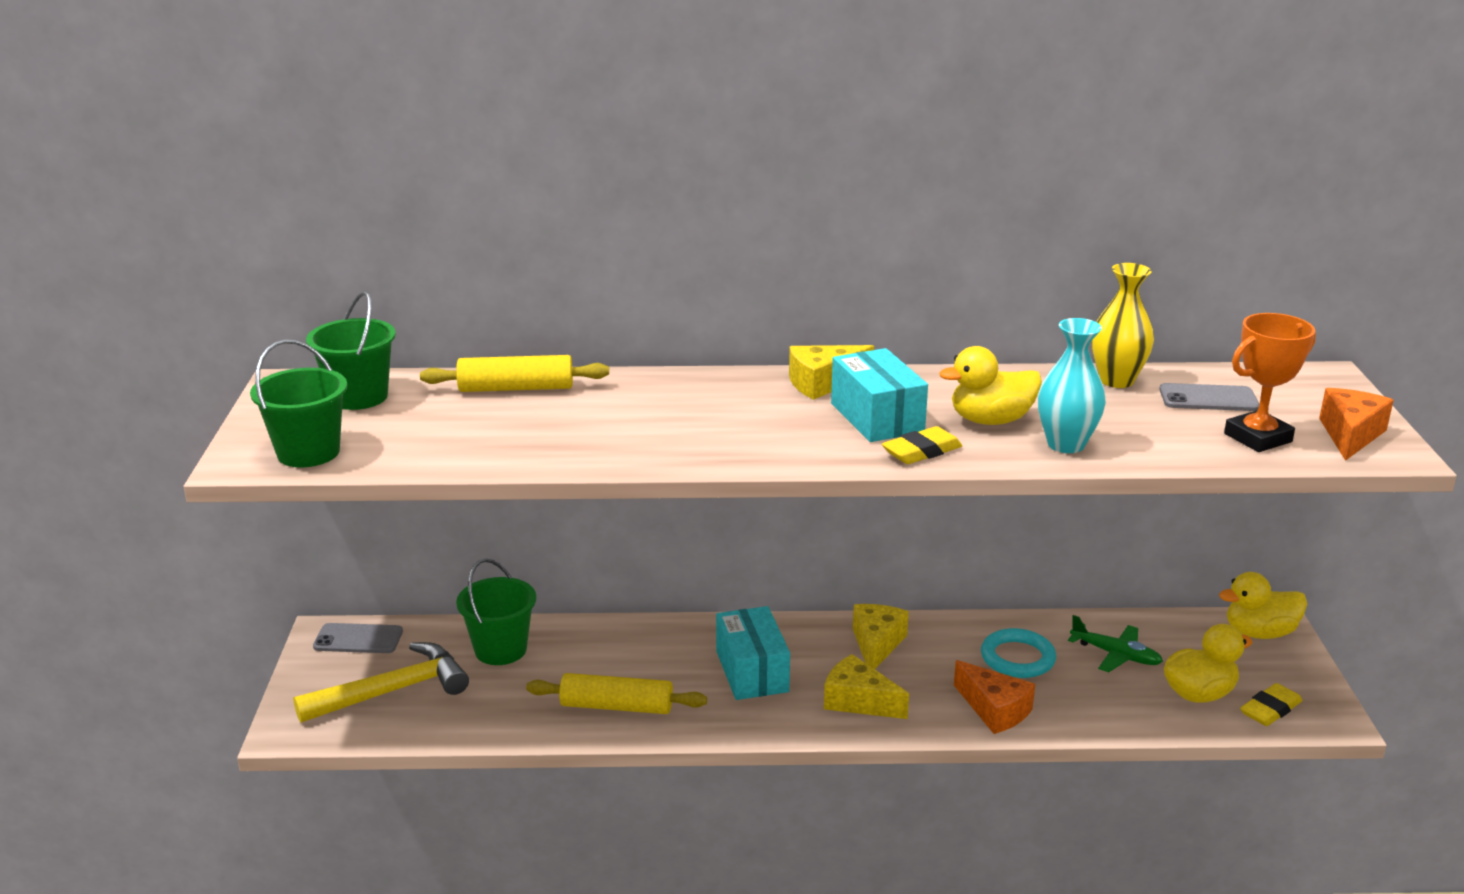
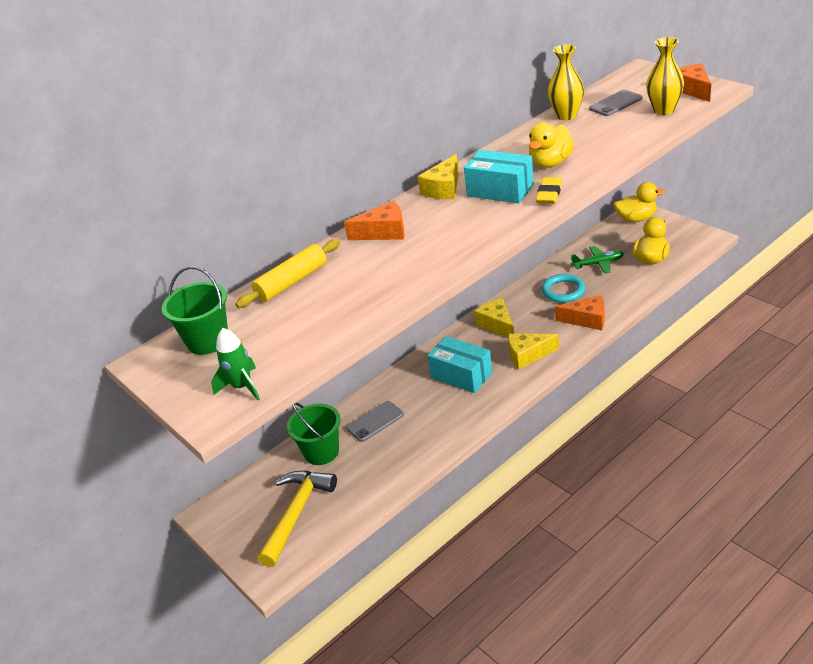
camera: 35 degrees left, 10 degrees up
green bucket [250,339,347,467] -> green rocket [211,328,260,401]
grey phone [313,623,403,653] -> grey phone moved to [346,401,404,442]
yellow rolling pin [526,673,707,714] -> none
turquoise vase [1038,318,1106,453] -> none
yellow duck [1219,572,1307,639] -> yellow duck turned 135 degrees counterclockwise [614,182,665,222]
orange trophy [1224,313,1316,452] -> yellow vase [646,37,684,115]
yellow eraser [1240,683,1302,726] -> none
none -> orange cheese [344,201,405,240]

